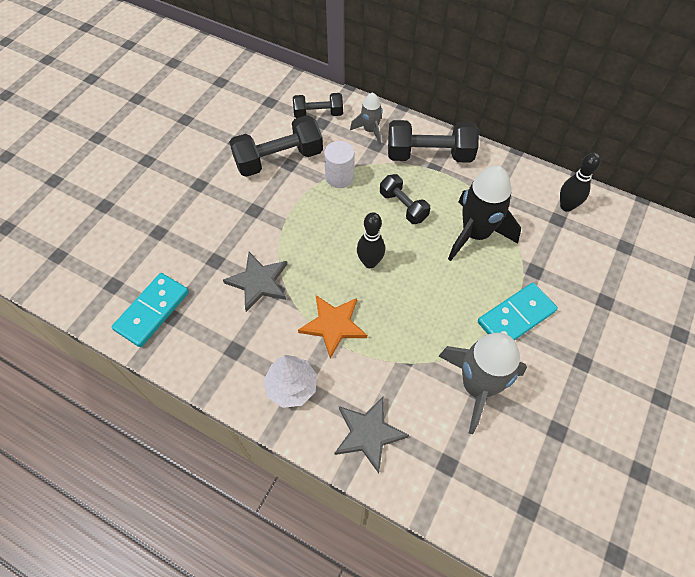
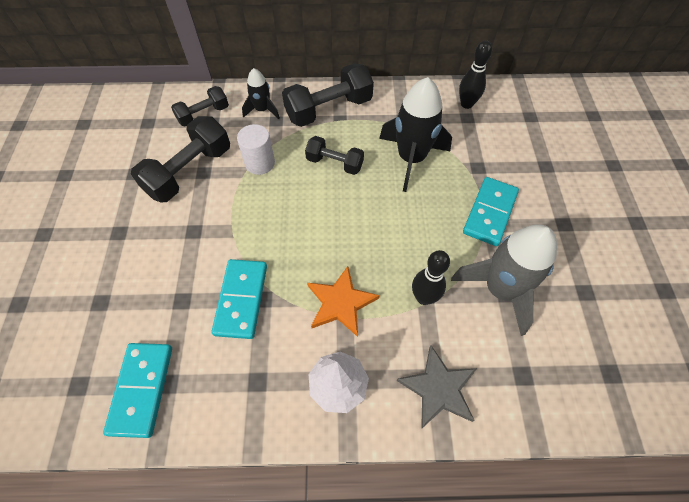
camera: 30 degrees left, 0 degrees up
grey star [223,252,287,312] -> turquoise domino [211,259,267,339]
grey rocket [350,92,383,145] -> black rocket [242,68,280,119]
black bowling pin [357,212,385,268] -> black bowling pin moved to [412,250,450,305]

